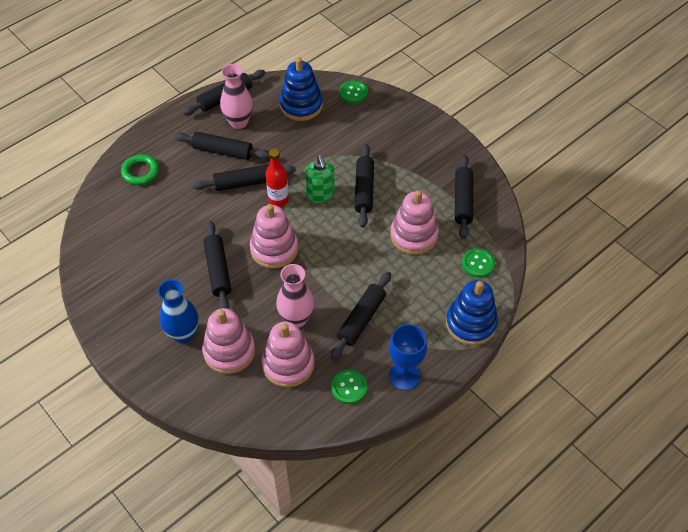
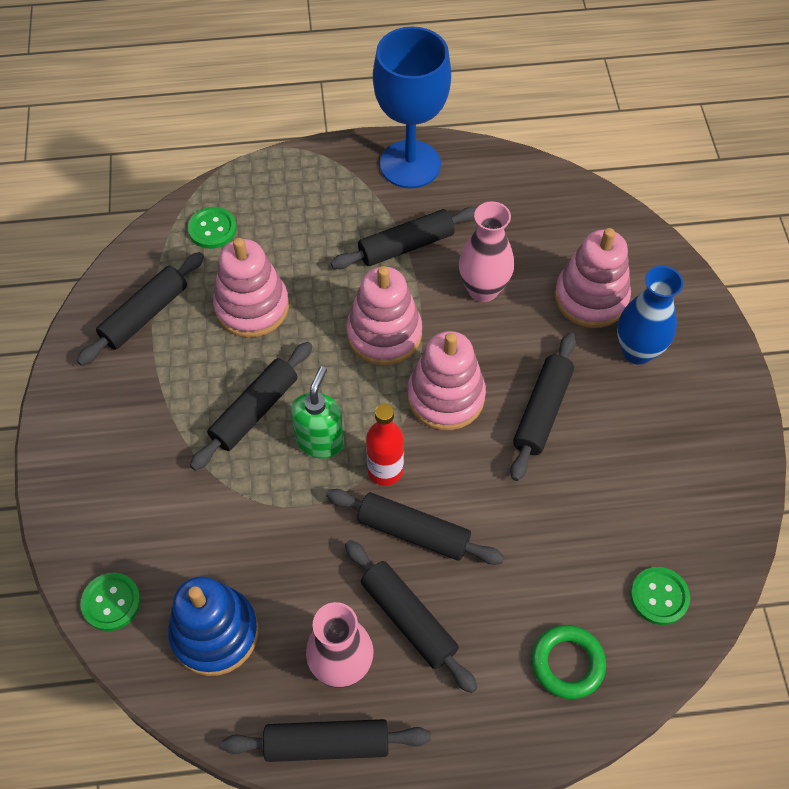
camera: 145 degrees left, 5 degrees up
pink stacking toy [261,322,315,388] -> pink stacking toy moved to [346,266,422,366]
green button [331,370,367,404] -> green button moved to [630,567,690,625]
blue goblet [389,324,427,390] -> blue goblet [373,27,451,188], size x1.51
blue stacking toy [446,280,498,345] -> none

